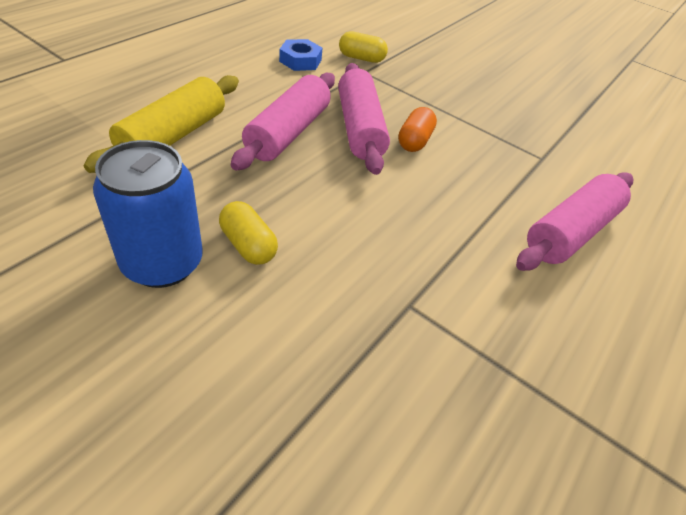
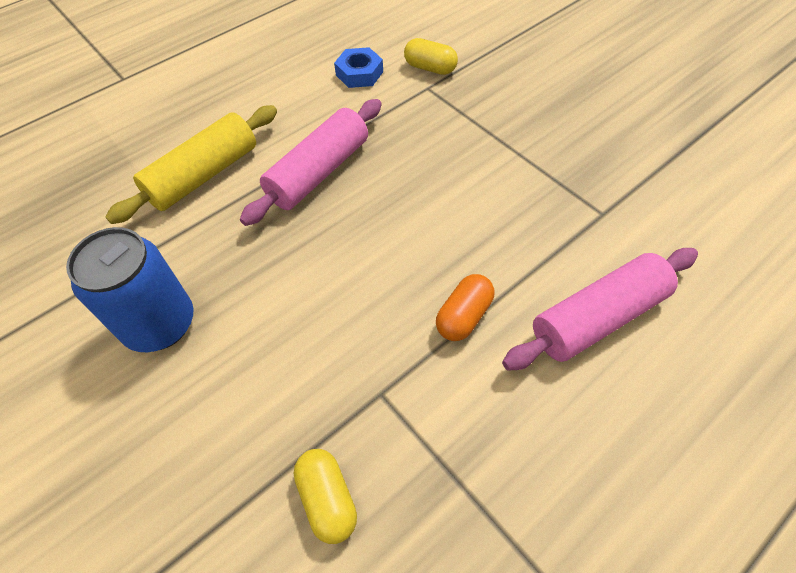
camera: 20 degrees right, 10 degrees up
yellow capsule [219,201,278,265] -> yellow capsule moved to [294,449,357,544]
pink rolling pin [338,63,390,175] -> none
orange capsule [398,107,437,152] -> orange capsule moved to [436,274,494,341]

